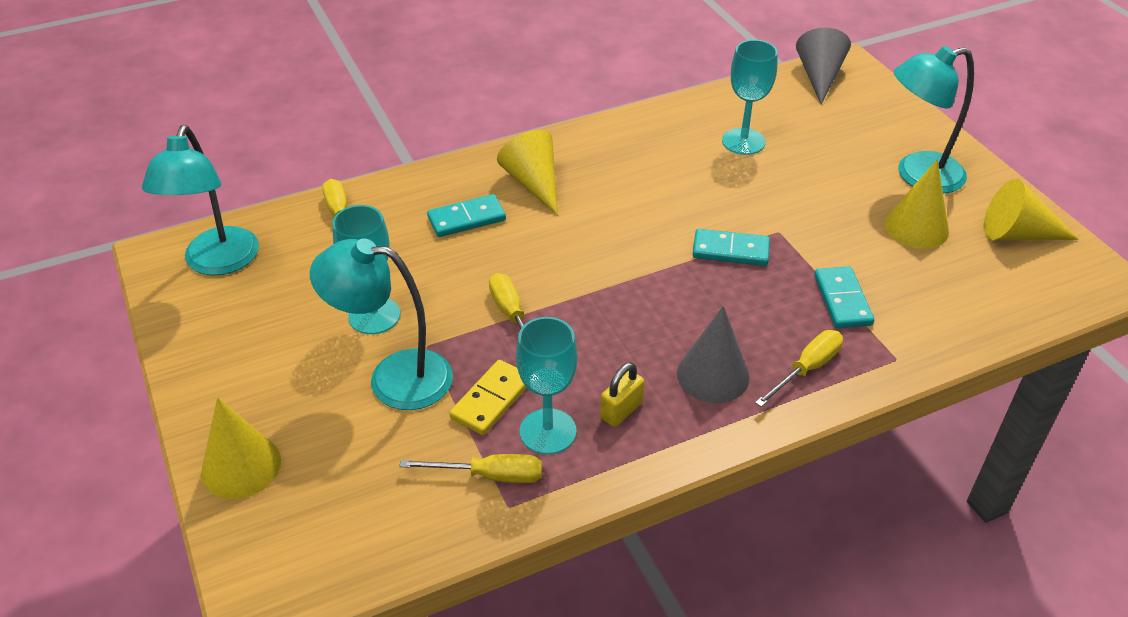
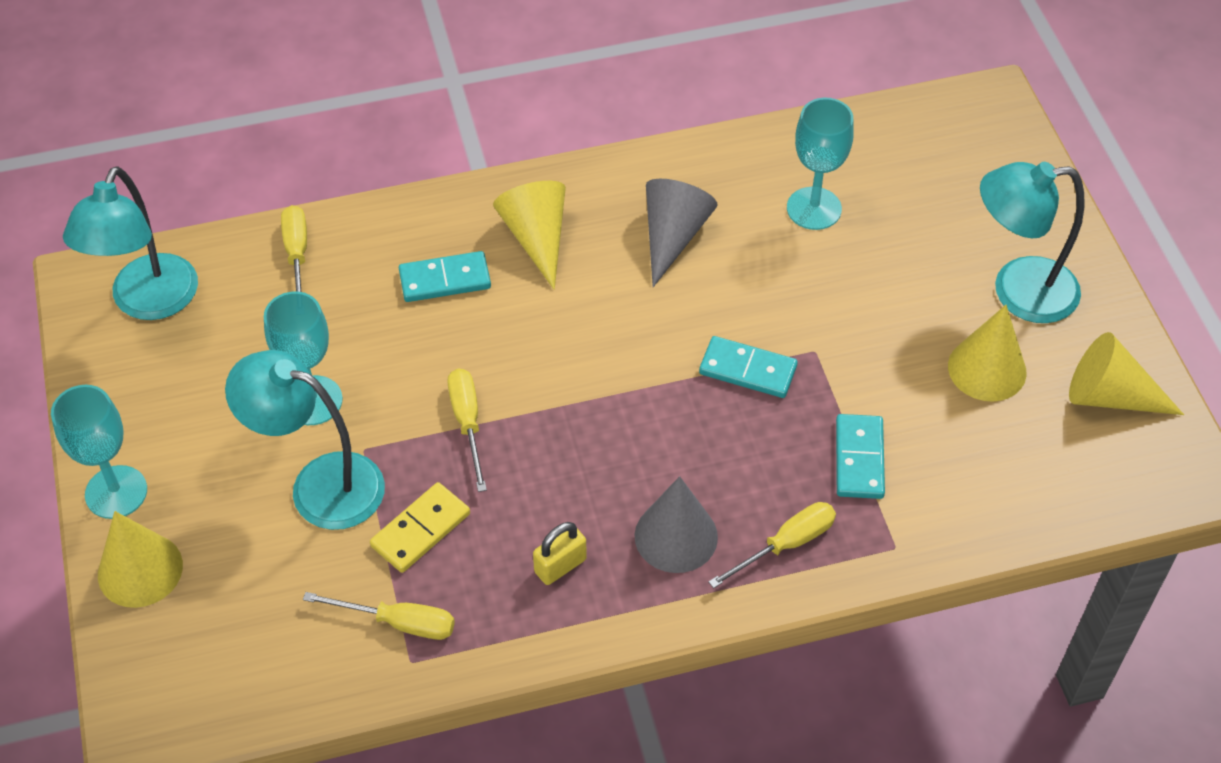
camera: 10 degrees right, 10 degrees up
turquoise goblet [516,317,577,454] -> turquoise goblet moved to [51,385,147,519]
grey cone [796,28,851,104] -> grey cone moved to [646,179,718,287]

